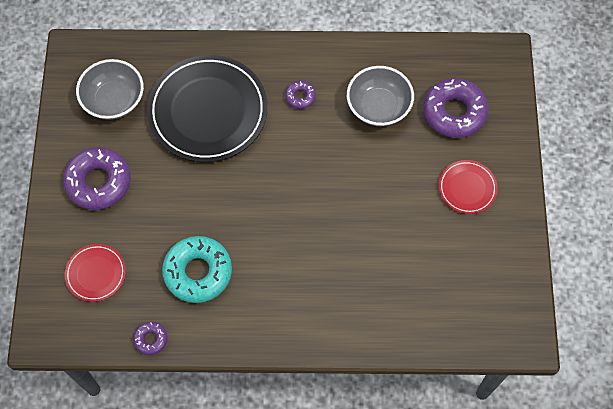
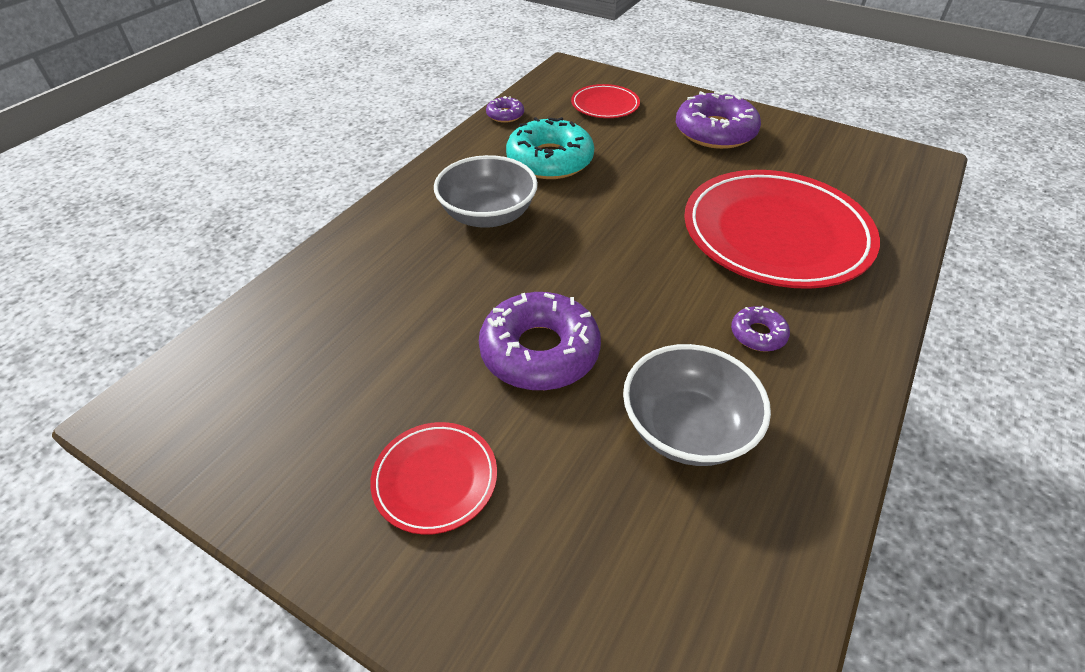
camera: 120 degrees right, 20 degrees down
grey bowl [76,59,144,120] -> grey bowl moved to [434,155,538,228]
black plate [147,55,268,162] -> red plate [684,170,880,289]
purple donut [423,78,489,138] -> purple donut moved to [479,292,601,390]

